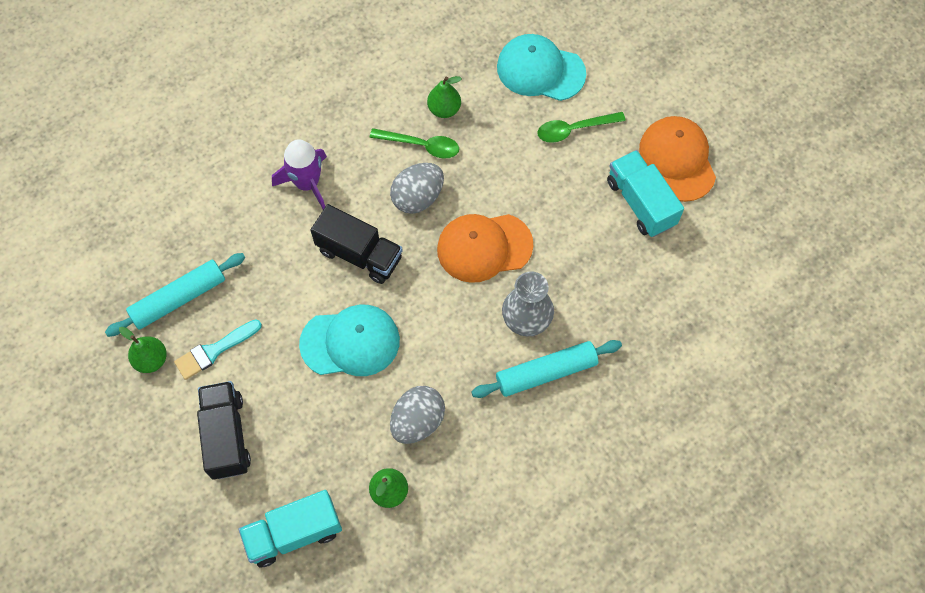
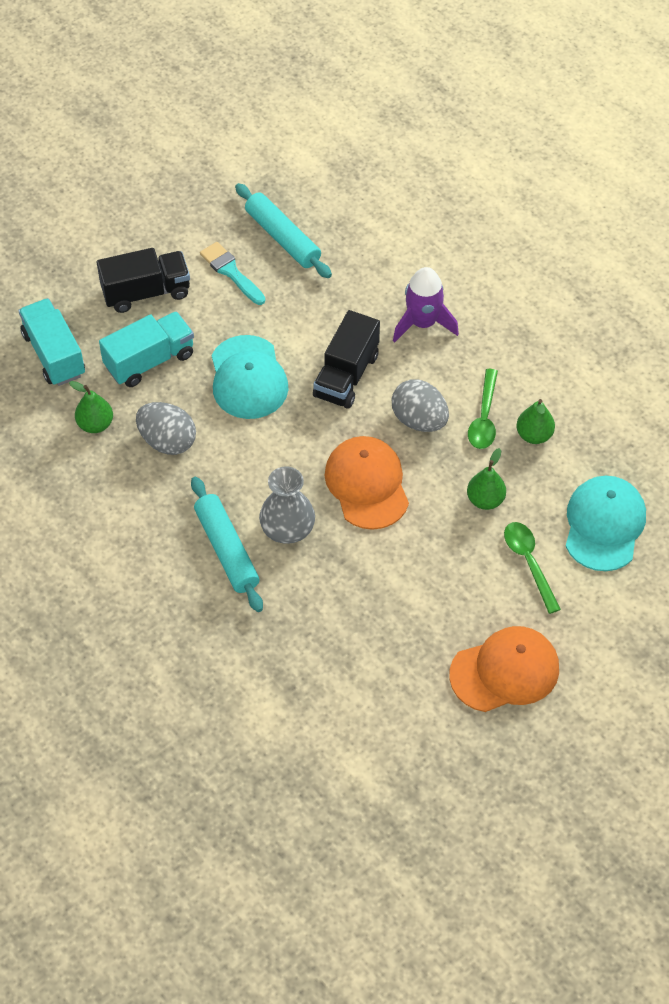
camera: 85 degrees right, 10 degrees down
green pear [119,327,167,373] -> green pear moved to [467,448,506,510]
turquoise truck [607,150,684,237] -> turquoise truck moved to [99,311,194,387]

